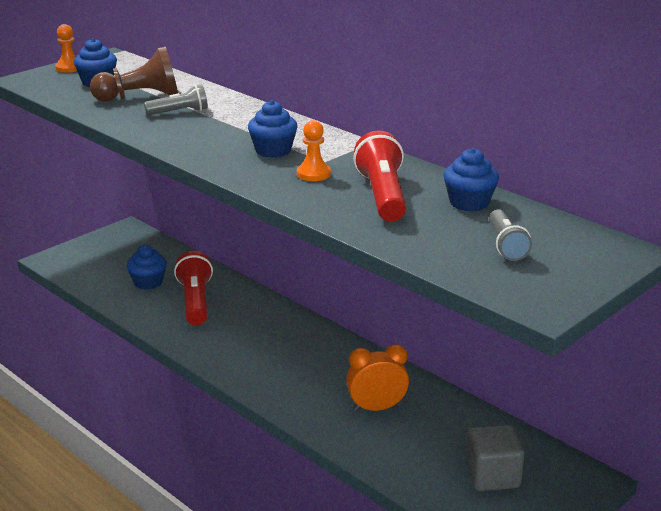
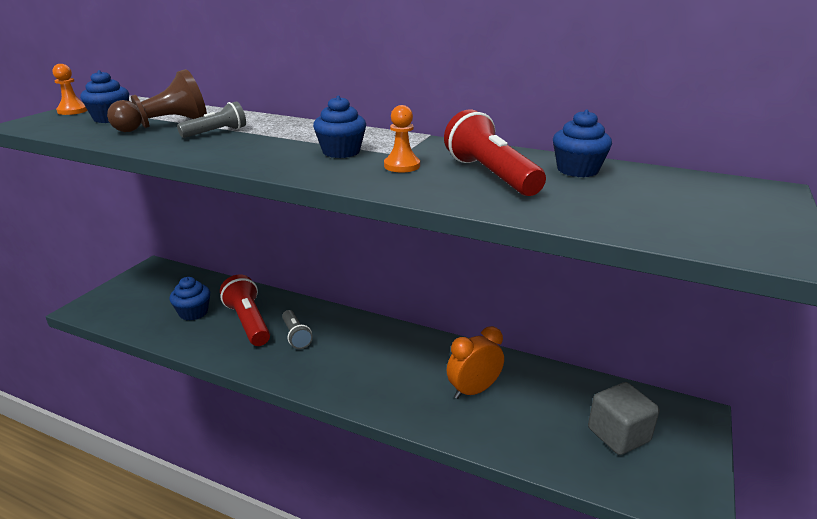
camera: 20 degrees left, 0 degrees up
grey flashlight [489,209,532,261] -> grey flashlight moved to [282,310,313,349]

